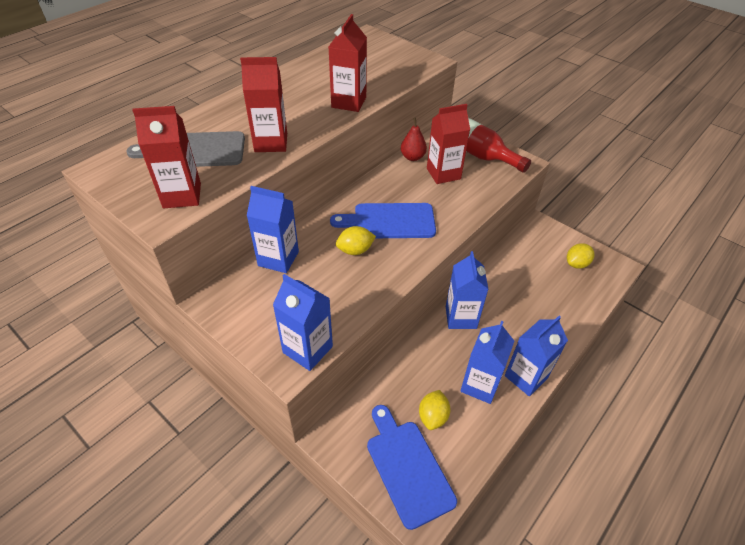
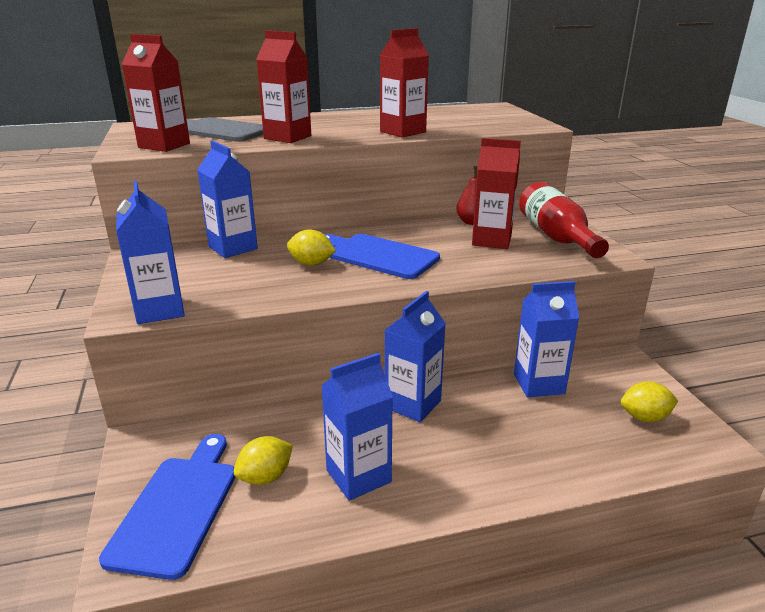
camera: 35 degrees right, 20 degrees down
blue carton [505,316,568,396] -> blue carton moved to [514,281,579,397]

